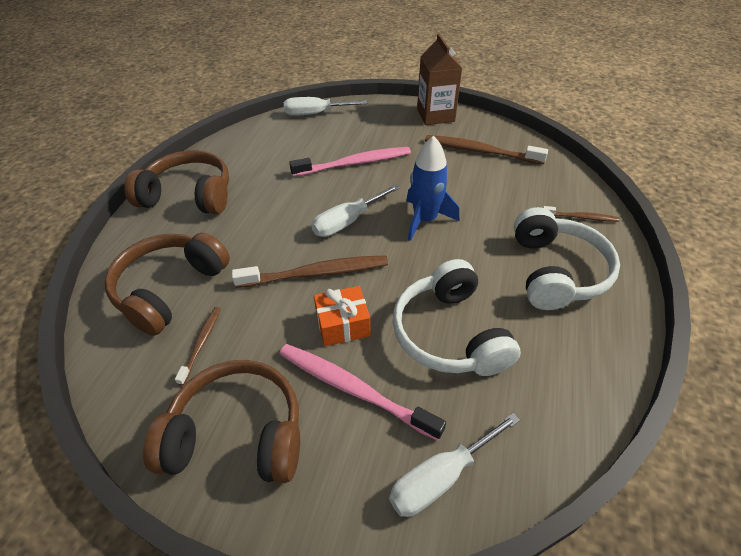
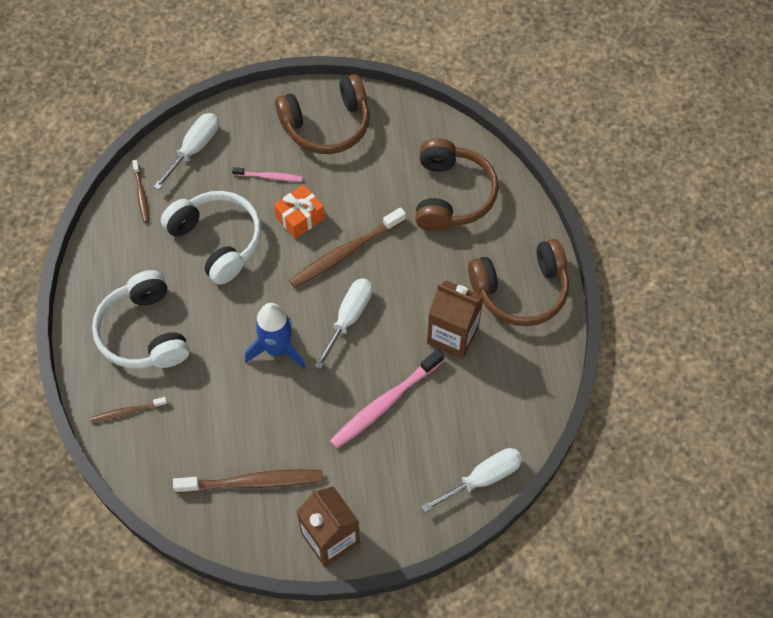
camera: 155 degrees right, 15 degrees up
brown toothbrush [175,307,221,385] -> brown toothbrush moved to [132,160,149,223]
pink toothbrush [280,344,446,441] -> pink toothbrush [232,167,303,181], size x0.53
none -> brown carton [427,280,484,359]

